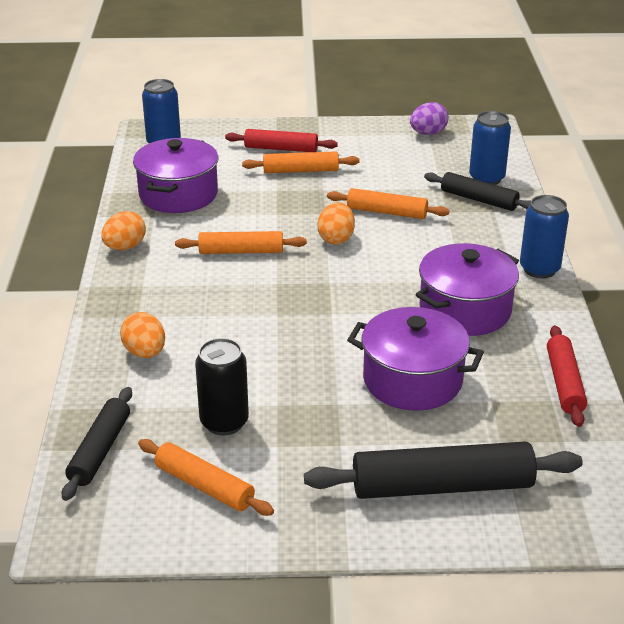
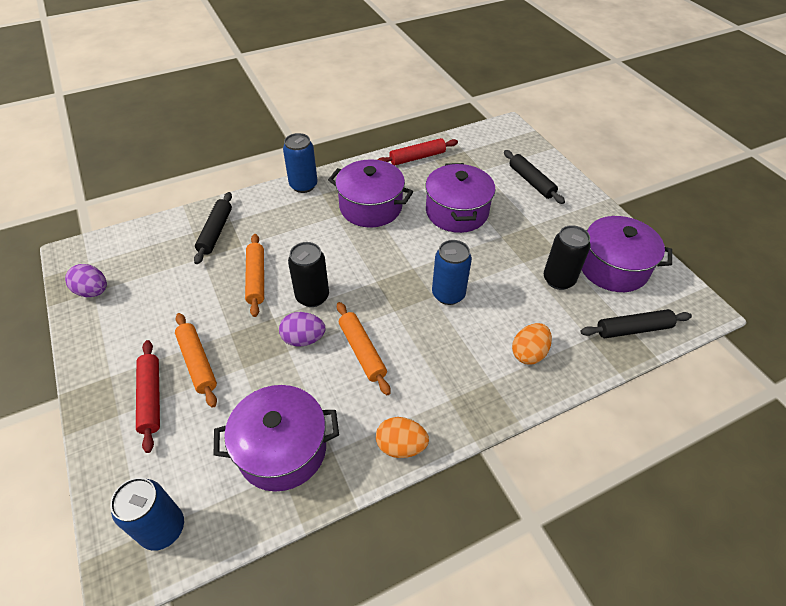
camera: 115 degrees left, 15 degrees up
orange rolling pin [138,439,274,516] -> purple pot [582,216,672,292]
black rolling pin [304,441,583,499] -> black rolling pin [504,150,565,204], size x0.62
orange egg [318,202,355,245] -> black can [288,242,329,307]
blue can [469,111,511,185] -> blue can moved to [432,240,472,305]
none -> purple egg [279,312,325,347]

